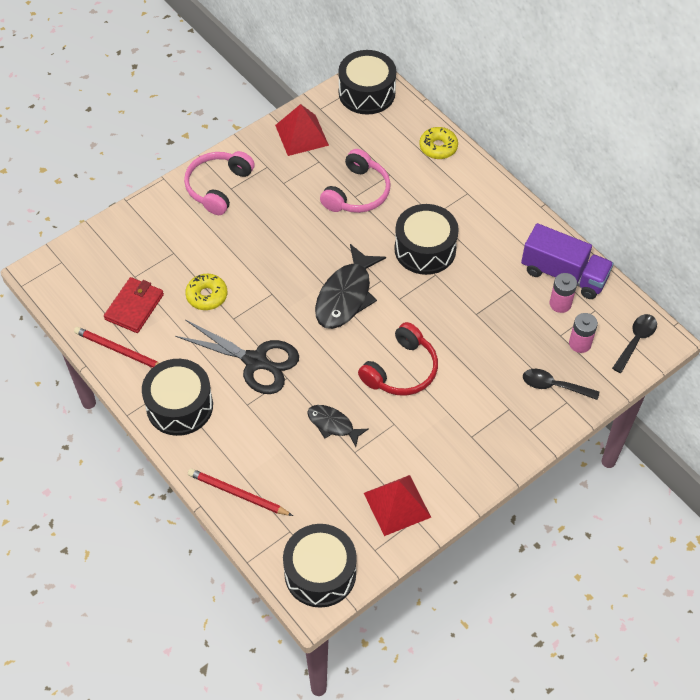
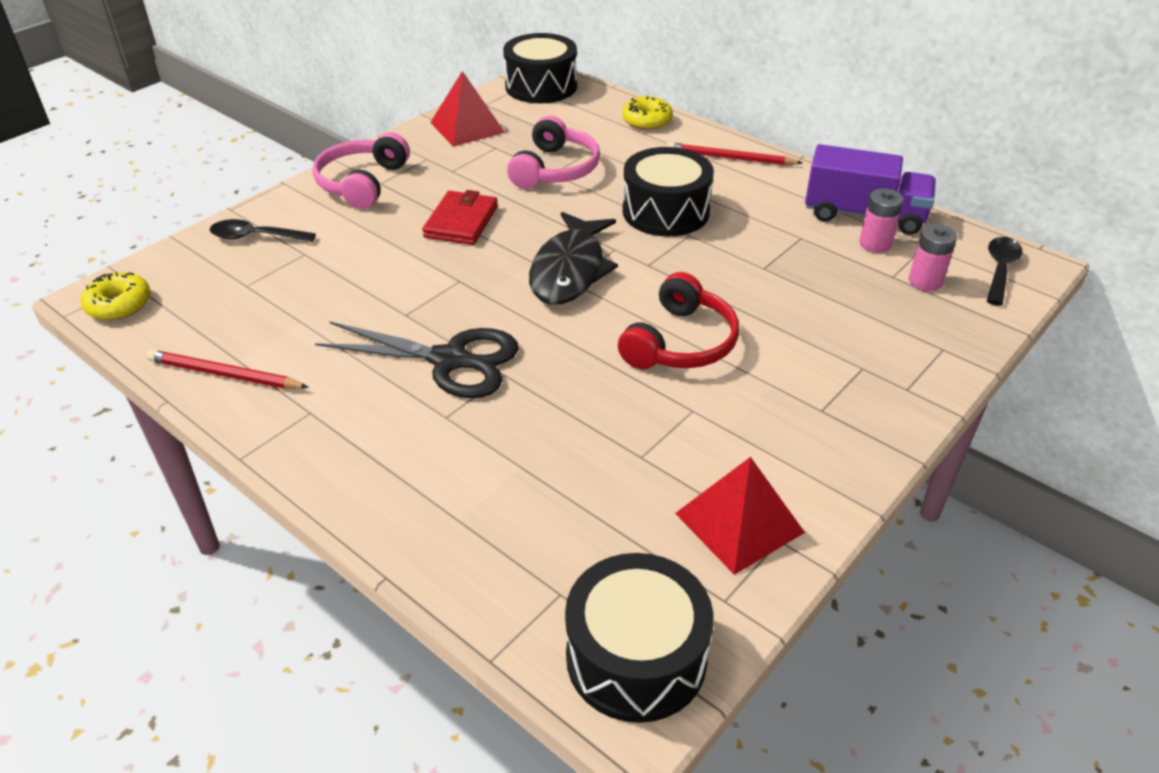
camera: 10 degrees left, 15 degrees down
red wallet [104,277,164,333] -> red wallet moved to [422,190,498,245]
black drum [142,359,213,436] -> none
yellow donut [185,274,227,310] -> yellow donut moved to [80,272,151,320]
red pencil [188,468,293,516] -> red pencil moved to [667,142,802,165]
black fish [307,405,369,447] -> none
black spoon [523,369,599,400] -> black spoon moved to [210,219,316,242]

